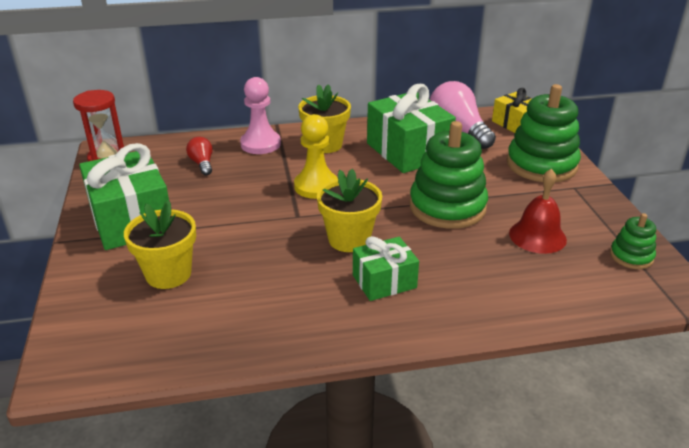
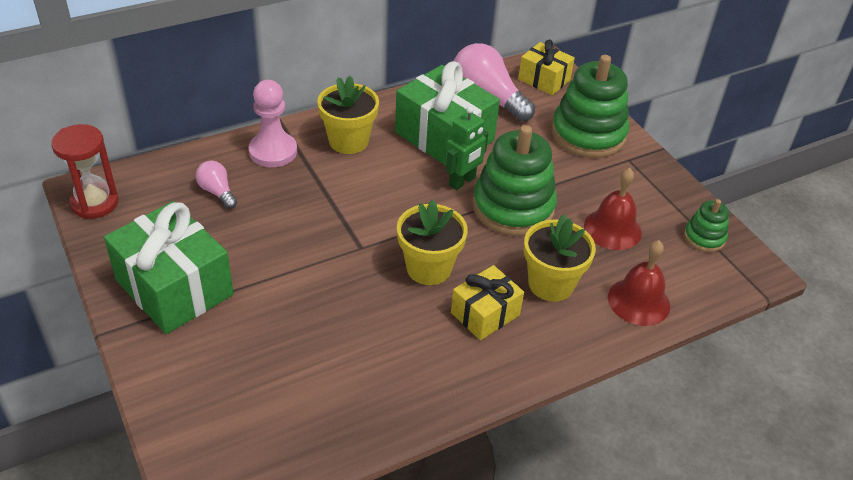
camera: 20 degrees left, 10 degrees up
yellow flower pot [124,200,196,289] -> yellow flower pot moved to [524,214,596,302]
red light bulb [186,137,212,175] -> pink light bulb [196,161,237,209]
yellow pawn [294,114,338,199] -> none
green gift [353,236,419,301] -> yellow gift [451,265,524,340]
none -> green robot [445,106,488,190]
none -> red bell [608,240,670,326]

